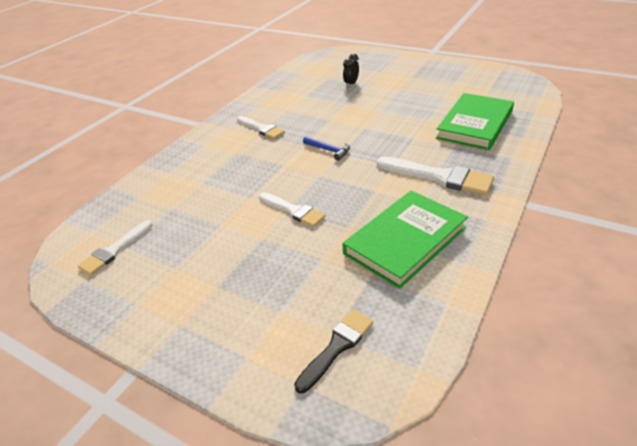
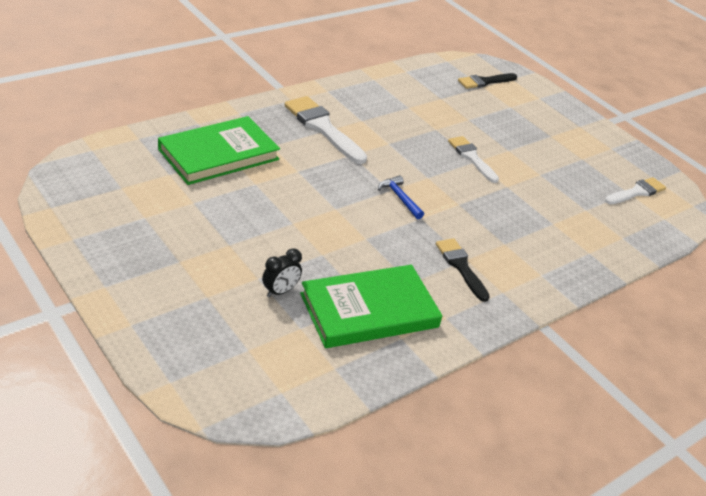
camera: 165 degrees left, 0 degrees up
white brush [237,116,285,139] -> black brush [436,238,490,302]
green book [343,190,468,289] -> green book moved to [300,265,442,348]

